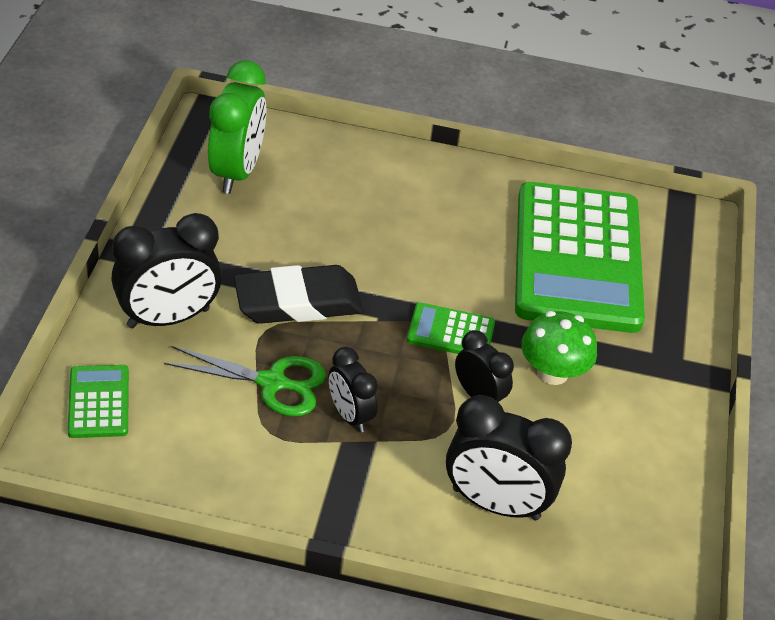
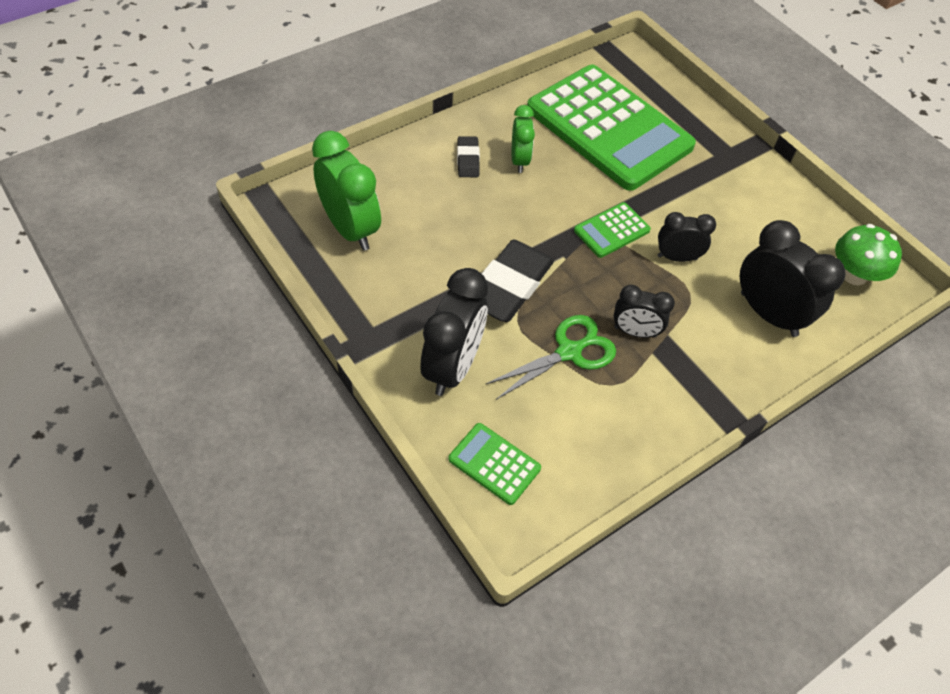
camera: 45 degrees left, 10 degrees up
black clock [446,395,572,520] -> black clock turned 105 degrees counterclockwise [740,220,845,337]
green mushroom [521,311,597,385] -> green mushroom moved to [835,224,902,285]
none -> black eraser [457,136,480,177]
none -> green clock [512,105,535,173]

